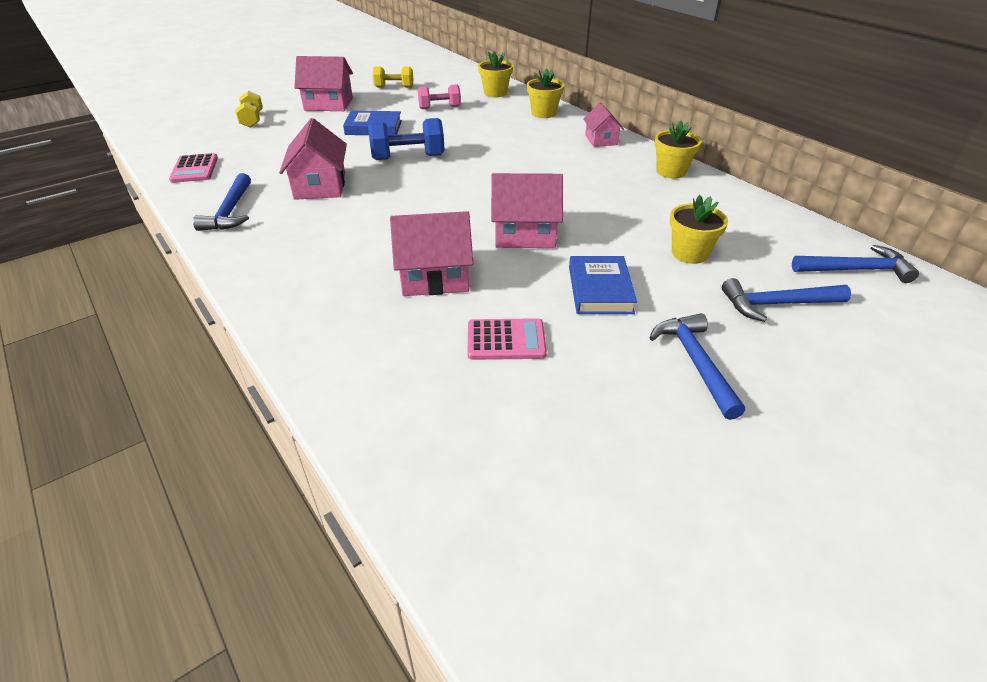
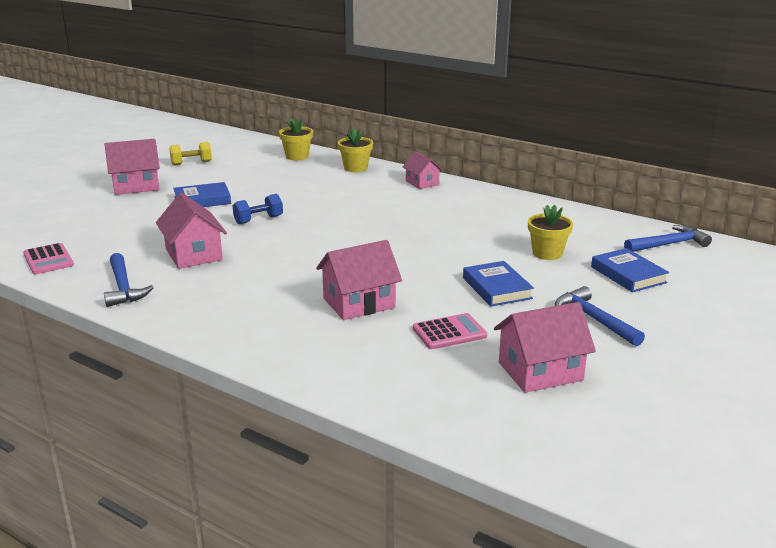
camera: 20 degrees left, 15 degrees down
yellow dumbbell [235,91,263,128] -> none
blue dumbbell [368,118,445,160] -> blue dumbbell [232,194,283,224], size x0.67
pink dumbbell [418,84,461,109] -> none
pink house [491,173,563,248] -> pink house moved to [494,302,596,393]
yellow flower pot [655,120,701,179] -> none
blue hammer [722,278,851,322] -> blue book [591,248,669,292]

